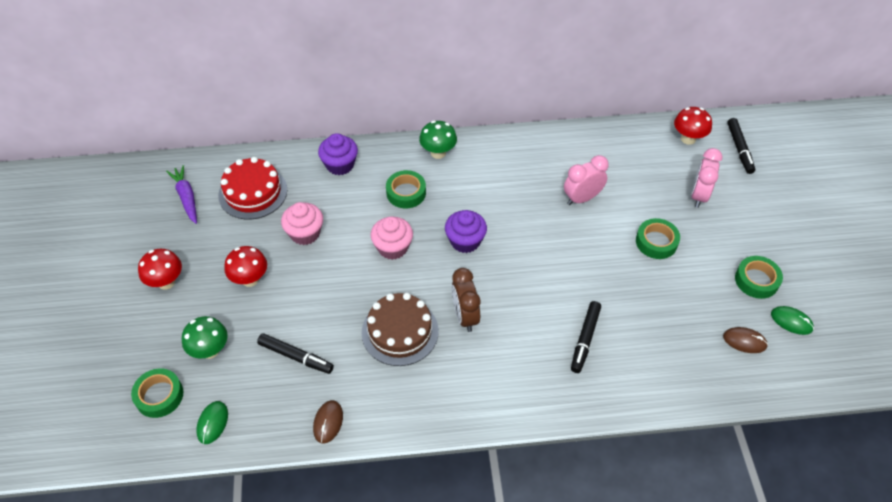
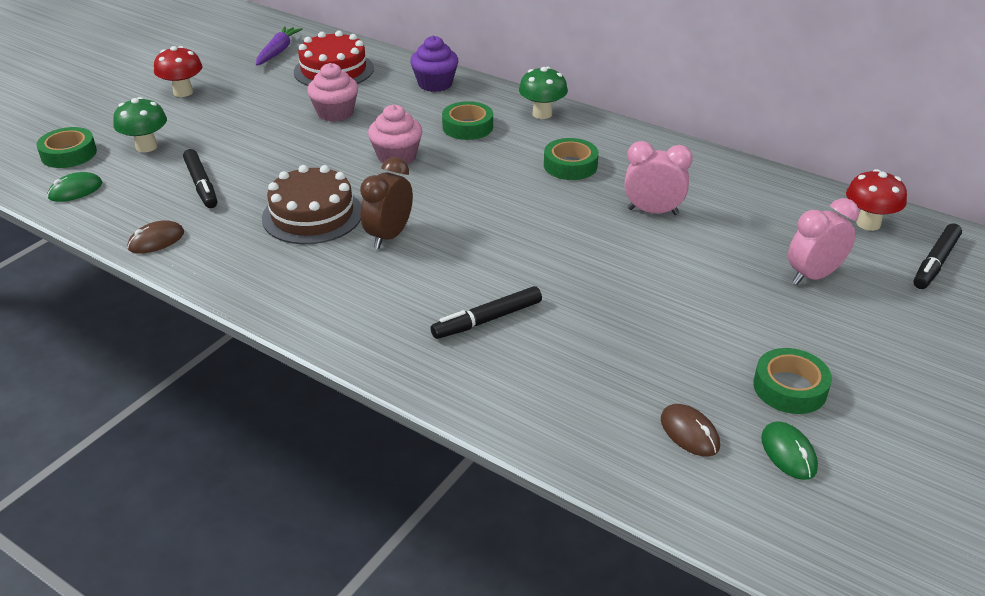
camera: 40 degrees right, 15 degrees down
red mushroom [224,246,267,287] -> none
purple cupcake [445,210,487,253] -> none
green tape [636,218,680,259] -> green tape moved to [544,138,599,180]

